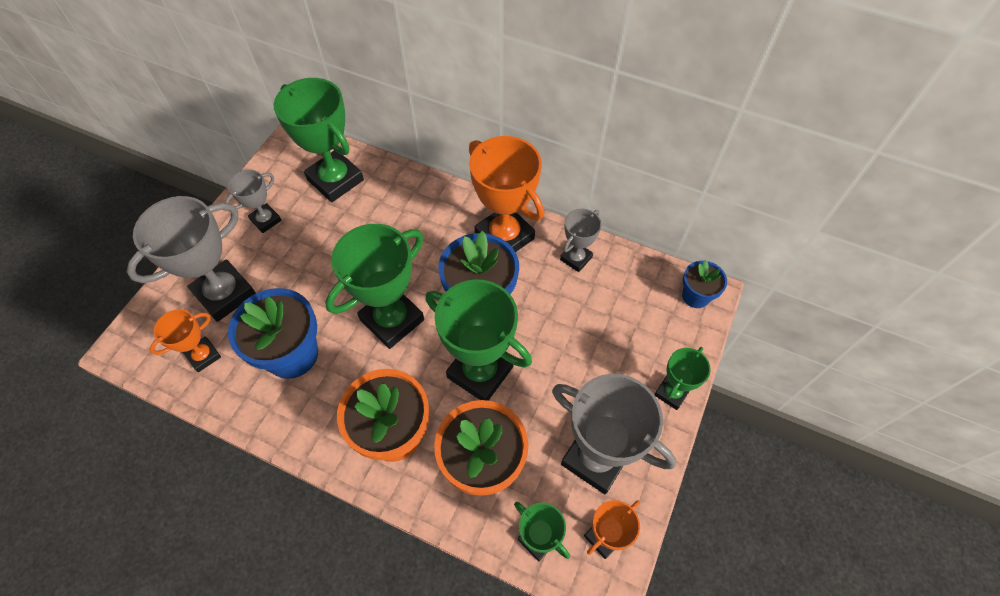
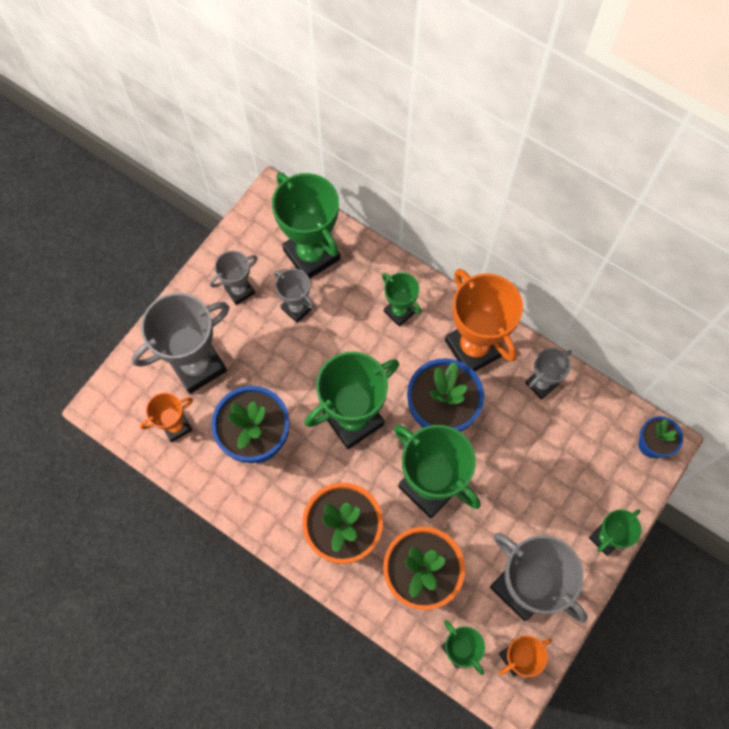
camera: 10 degrees right, 10 degrees up
none -> grey trophy [274,269,314,323]
none -> green trophy [382,272,421,327]

